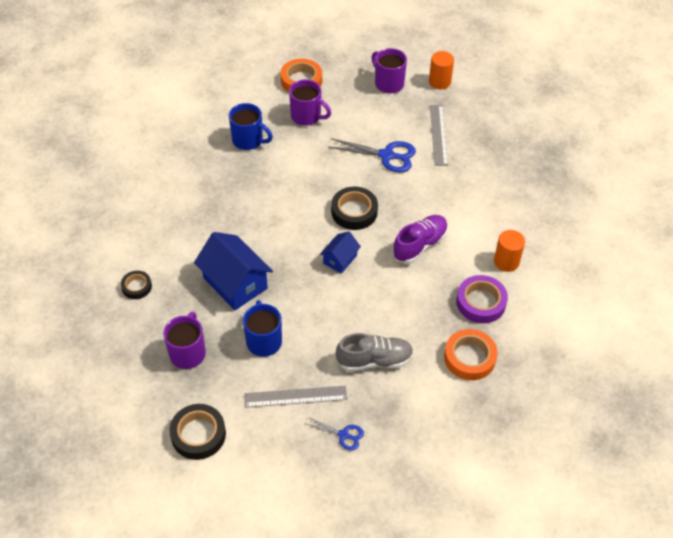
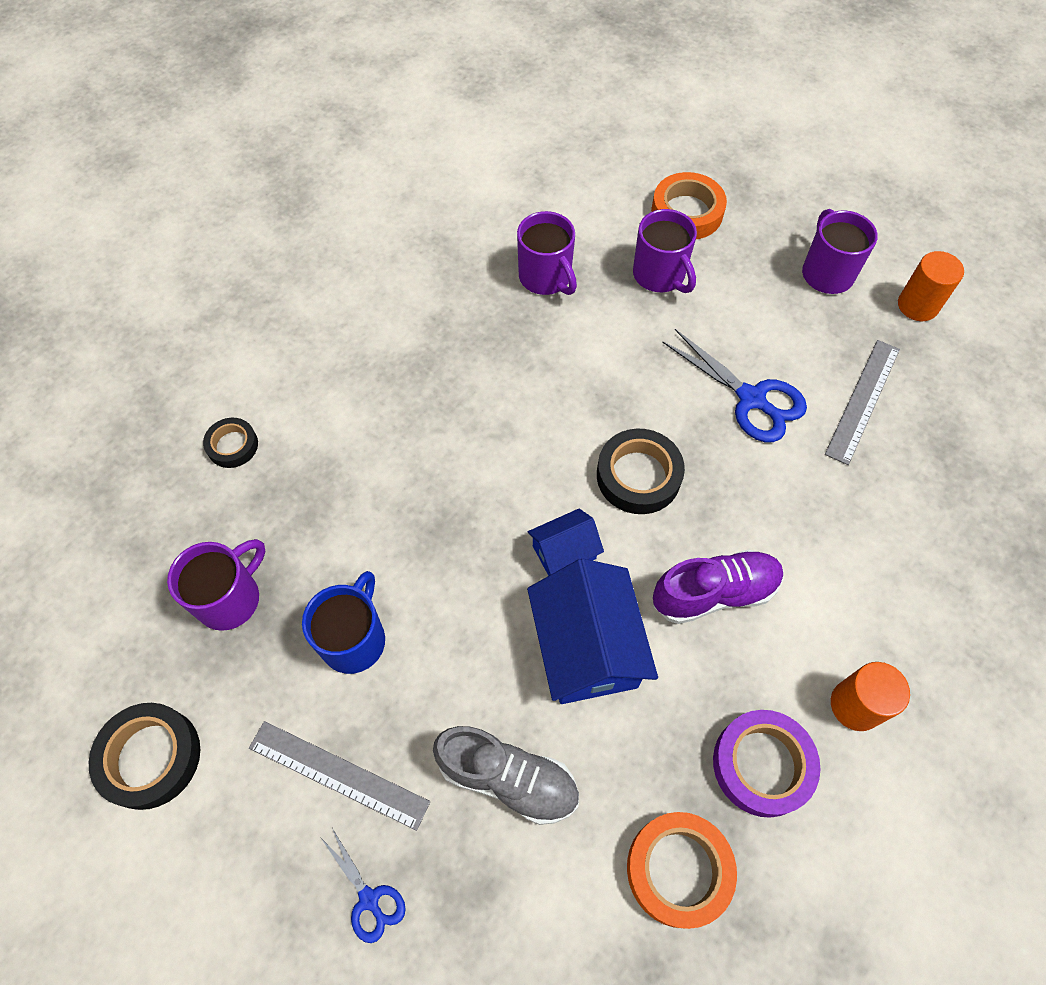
camera: 30 degrees right, 10 degrees up
blue house [194,232,273,310] -> blue house moved to [527,559,658,704]
blue mug [229,103,273,150] -> purple mug [517,211,577,295]

